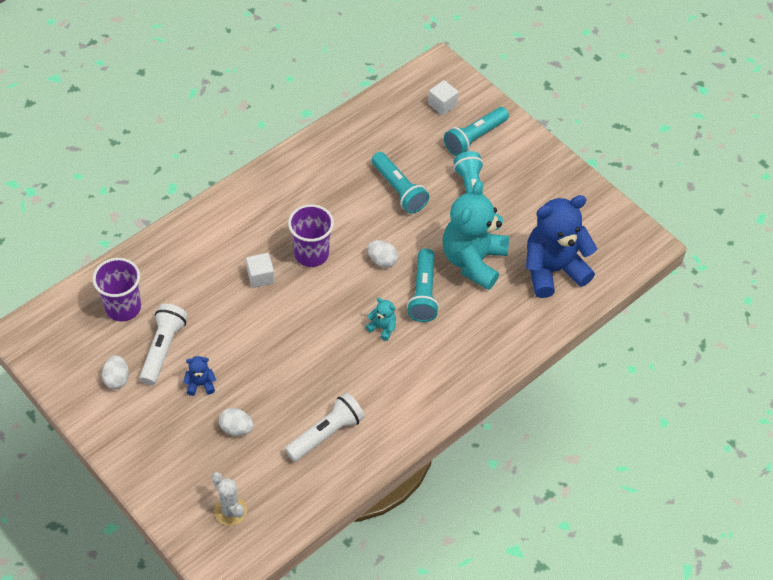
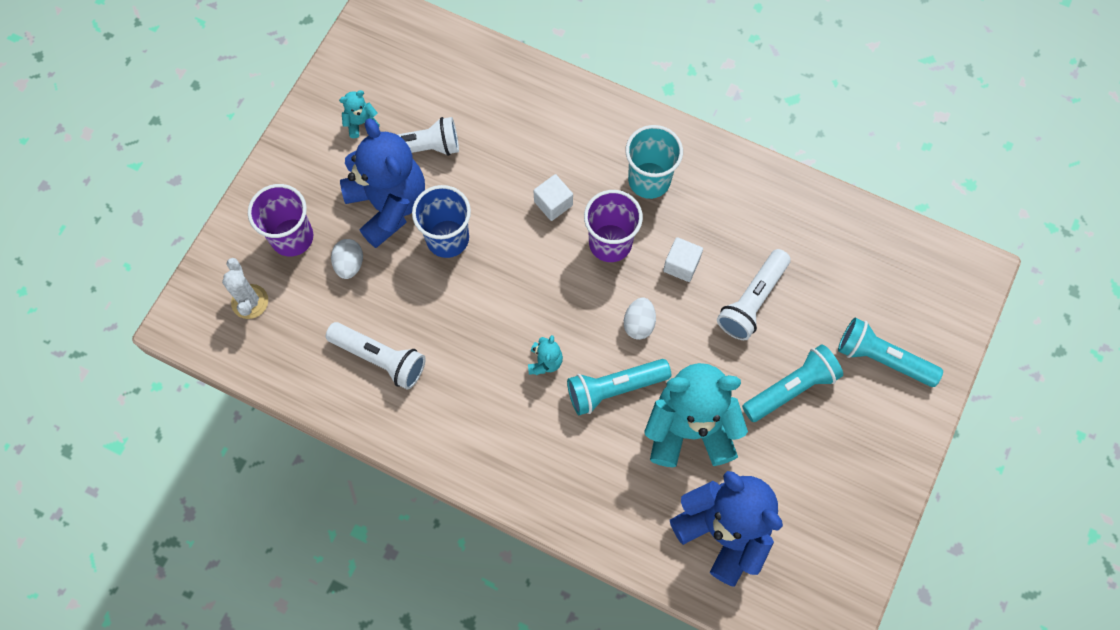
camera: 70 degrees right, 15 degrees up
purple cup [93,258,141,322] -> purple cup moved to [248,184,313,256]
white egg [102,355,129,389] -> turquoise teddy bear [339,90,380,138]
blue teddy bear [183,356,216,396] -> blue teddy bear [340,118,425,248], size x2.46
white cactus [212,472,247,526] -> white cactus turned 45 degrees counterclockwise [222,258,268,319]
turquoise flashlight [371,152,429,214] -> white flashlight [717,249,791,340]
white cube [428,80,459,115] -> white cube moved to [663,237,703,282]
none -> blue cup [412,185,471,258]
none -> turquoise cup [626,125,683,199]

